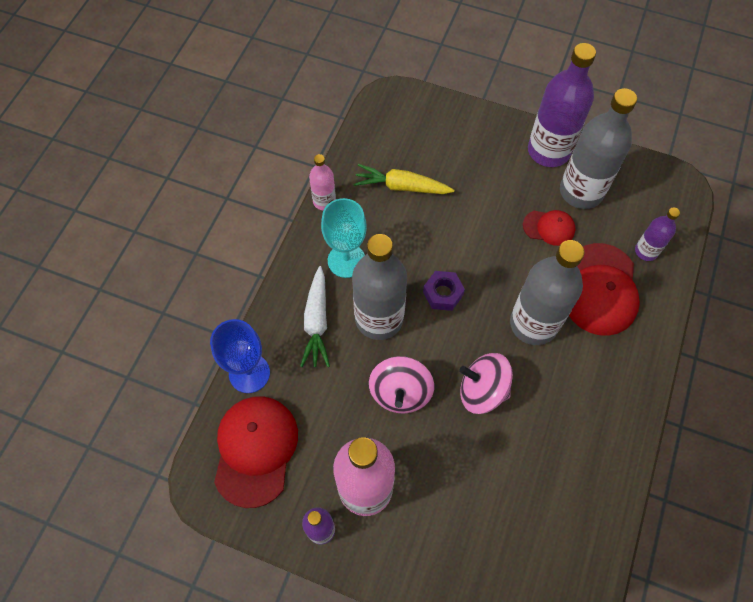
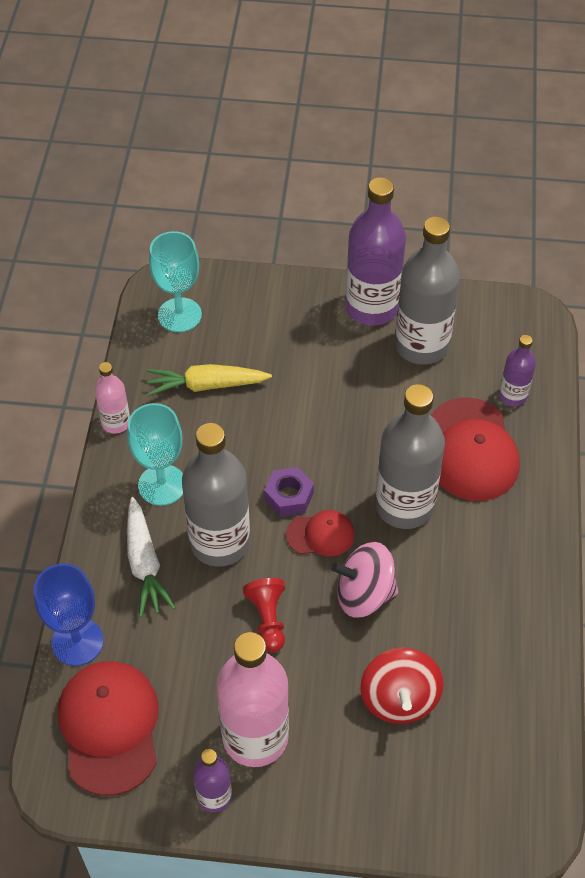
camera: 15 degrees left, 10 degrees down
pink spinning top [369,356,434,414] -> red pawn [243,578,285,652]
red cap [523,210,575,246] -> red cap moved to [286,510,354,556]
none -> turquoise goblet [149,231,202,332]
none -> red spinning top [360,648,443,724]

